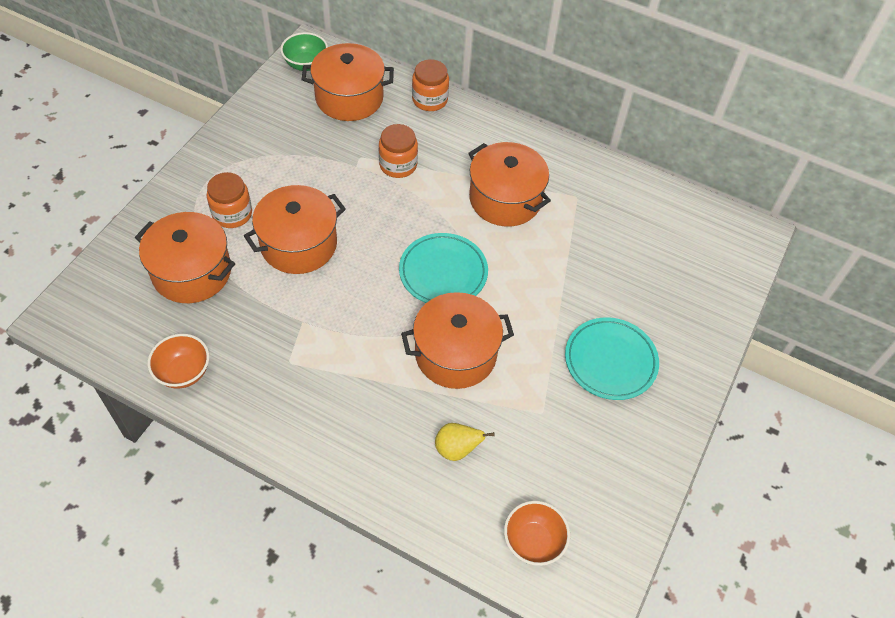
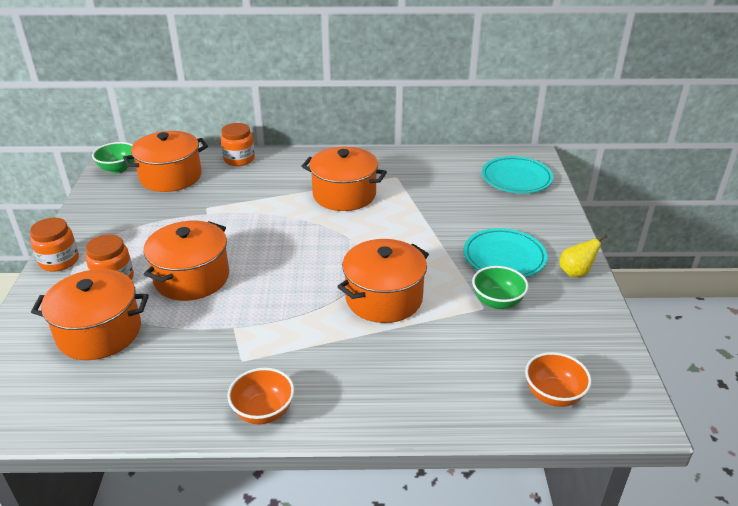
camera: 25 degrees left, 20 degrees down
orange bowl [148,334,209,389] -> orange bowl moved to [227,368,294,424]
orange jar [379,124,418,178] -> orange jar moved to [30,218,79,272]
turquoise plate [399,233,488,303] -> turquoise plate moved to [482,156,553,193]
yellow pear [435,423,495,461] -> yellow pear moved to [560,235,608,277]
none -> green bowl [472,266,529,309]

